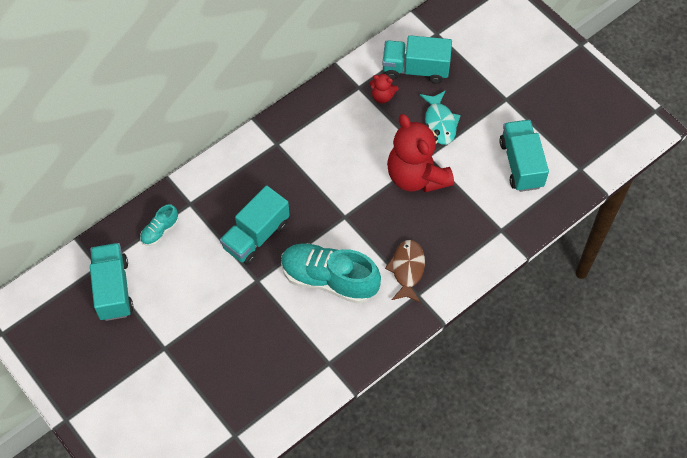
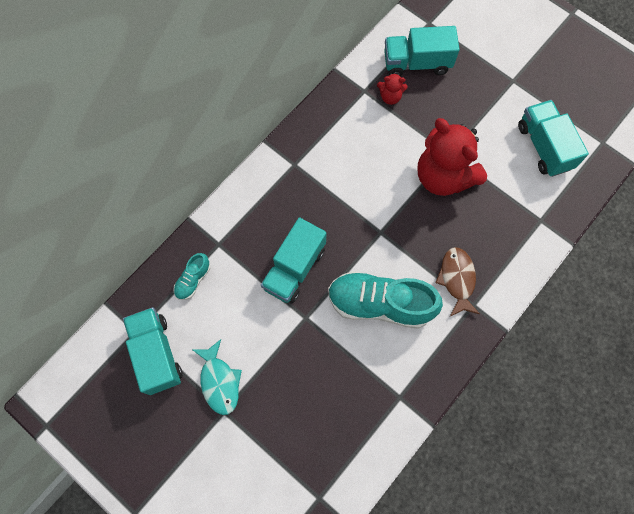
camera: 10 degrees left, 10 degrees up
turquoise fish [420,91,461,145] -> turquoise fish moved to [192,339,242,415]

